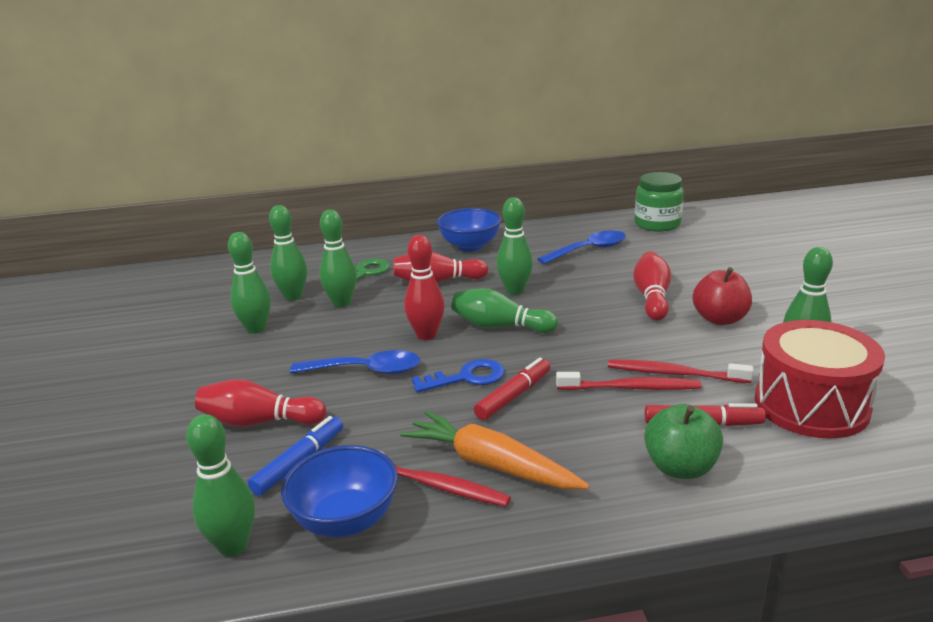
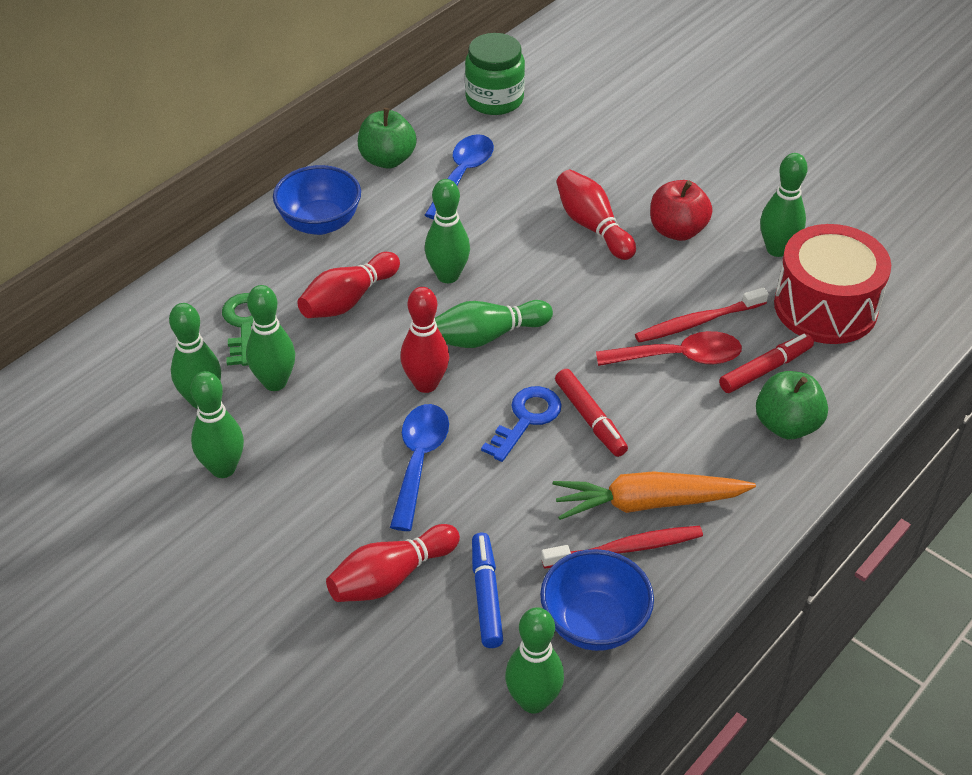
camera: 40 degrees left, 20 degrees up
blue spoon [290,350,420,375] -> blue spoon turned 45 degrees counterclockwise [390,404,449,531]
red marker [474,357,550,420] -> red marker turned 150 degrees clockwise [555,369,628,457]
red toothbrush [556,372,701,390] -> red spoon [596,331,742,366]
none -> green apple [358,108,417,169]

